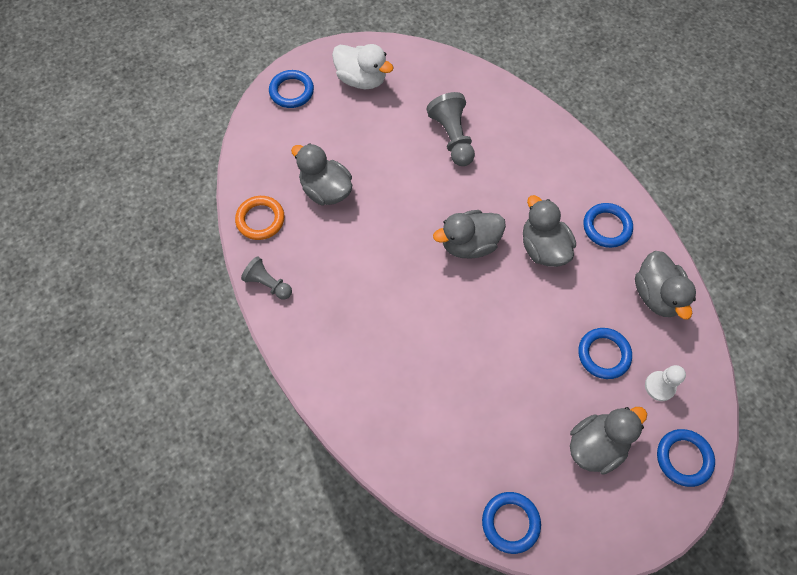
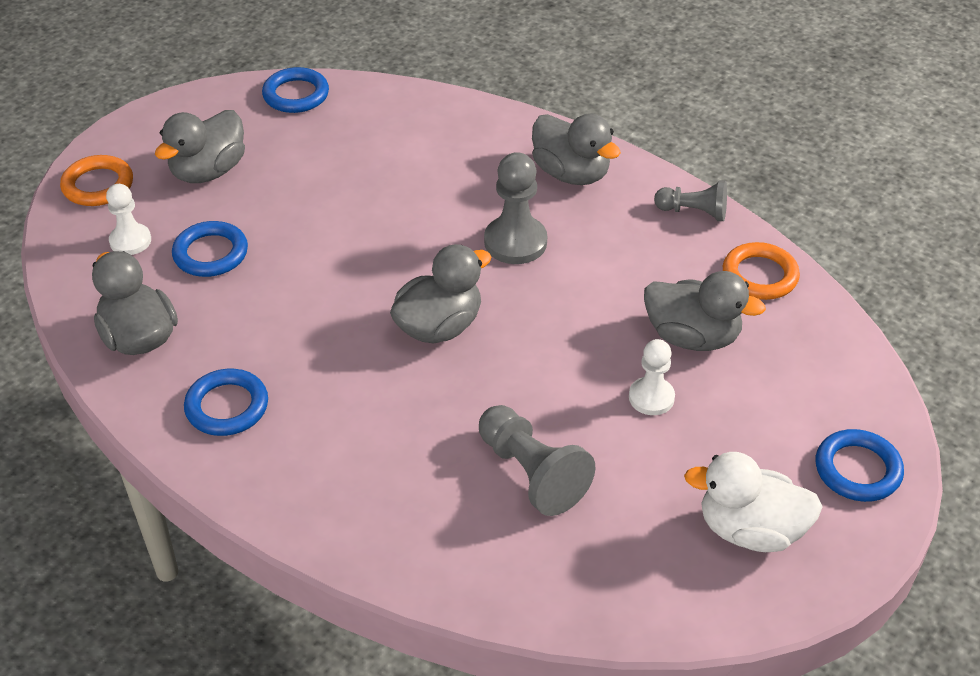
camera: 160 degrees right, 20 degrees down
grey duck [523,195,576,267] -> grey duck moved to [532,114,621,185]
blue ring [657,429,715,487] -> orange ring [60,155,133,206]
none -> grey pawn [484,152,547,264]
none -> white pawn [629,339,675,415]

